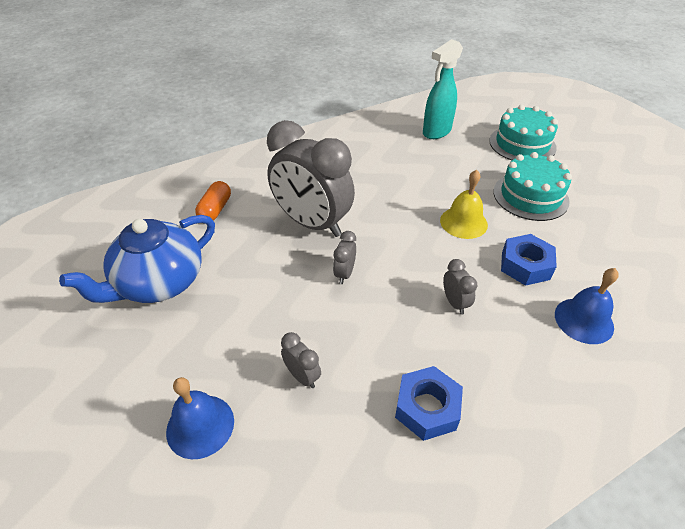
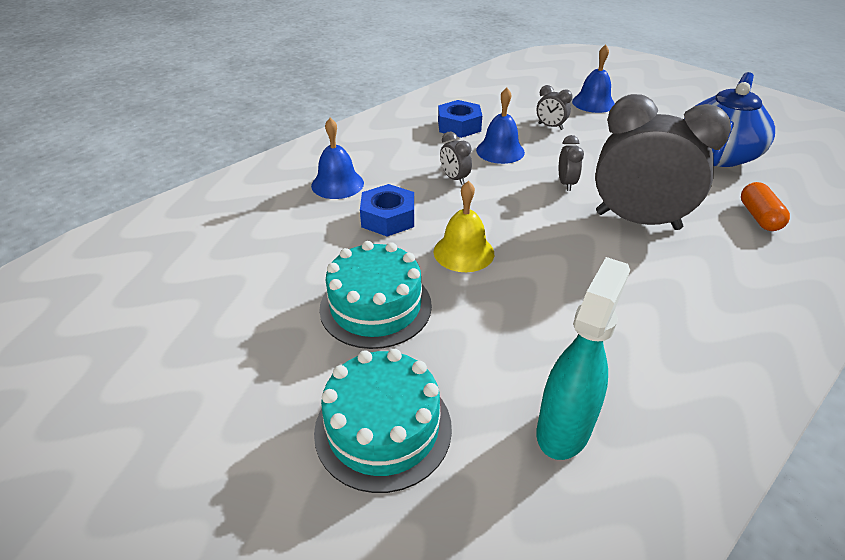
camera: 165 degrees right, 5 degrees down
none -> blue bell [476,88,525,164]

